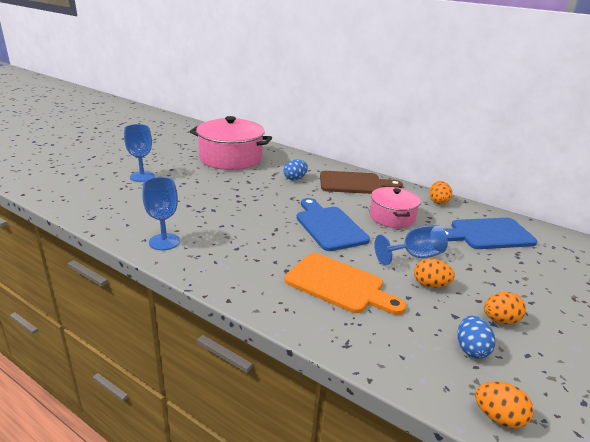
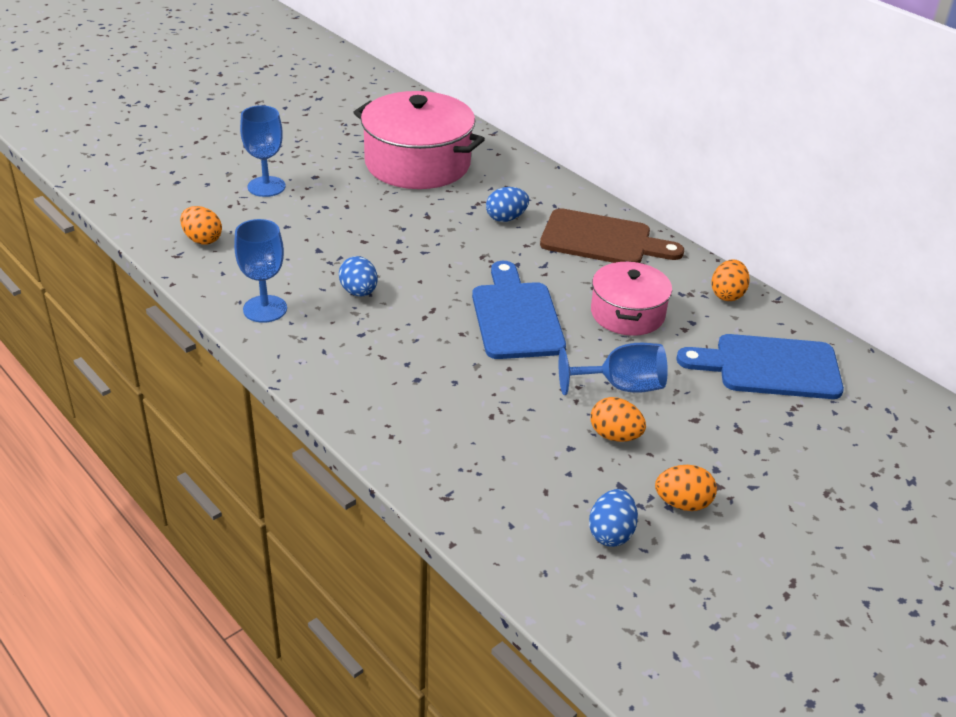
camera: 15 degrees right, 10 degrees up
orange cutting board [285,253,406,315] -> none
orange egg [475,381,533,428] -> orange egg moved to [180,206,222,244]
none -> blue egg [339,256,378,297]

